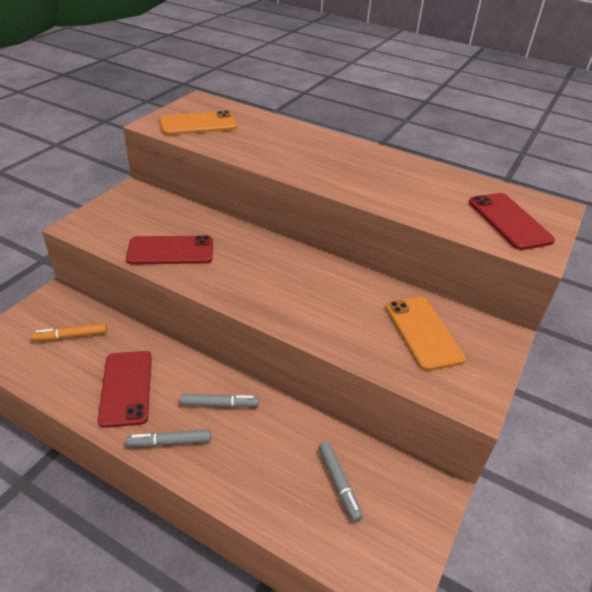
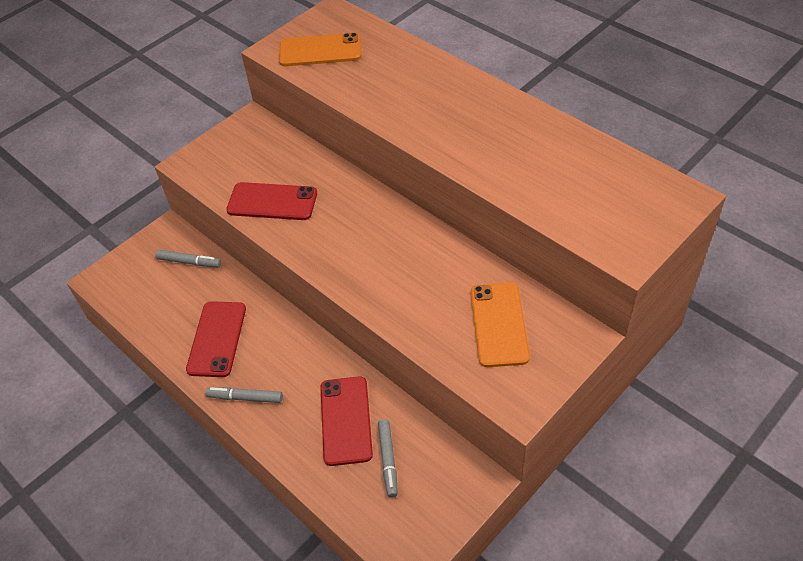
camera: 20 degrees right, 10 degrees up
orange marker [32,323,107,341] -> none
grey marker [181,394,259,408] -> grey marker moved to [155,250,221,267]
red phone [469,193,555,250] -> red phone moved to [320,376,373,466]

